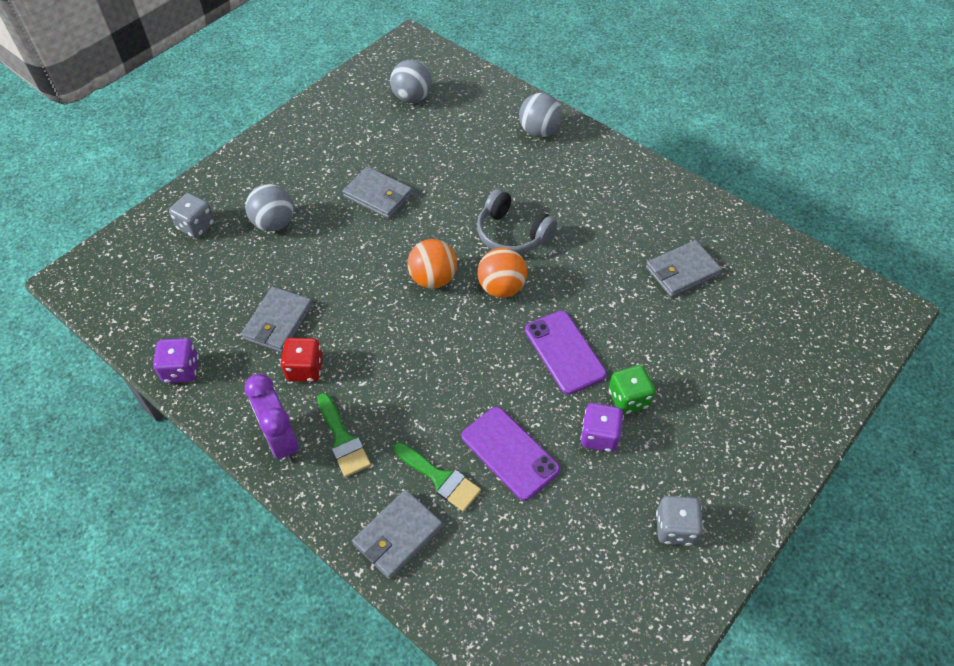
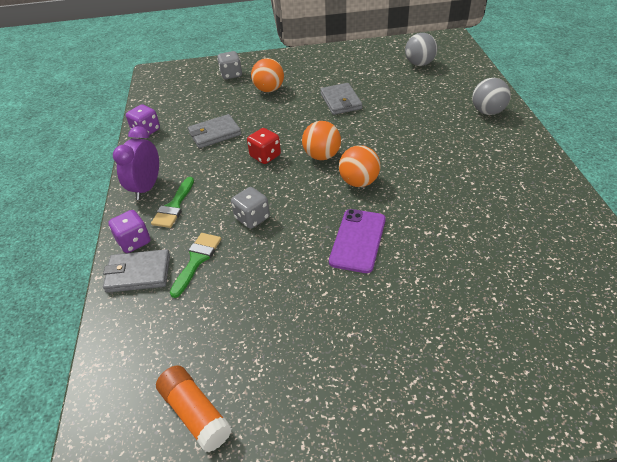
camera: 45 degrees right, 10 degrees down
grey ball [245,184,294,232] -> orange ball [251,58,284,92]
red dice [280,338,323,382] -> red dice moved to [247,128,281,164]
green brush [393,442,481,512] -> green brush turned 150 degrees counterclockwise [170,233,221,298]
purple phone [462,407,560,501] -> none
grey headphones [477,189,557,254] -> none
purple dice [580,403,624,452] -> purple dice moved to [108,210,150,253]
green dice [609,365,655,415] -> none
grey wallet [646,240,722,297] -> none
grey dice [656,496,703,546] -> grey dice moved to [231,187,270,229]
none -> orange glue stick [156,365,232,452]

